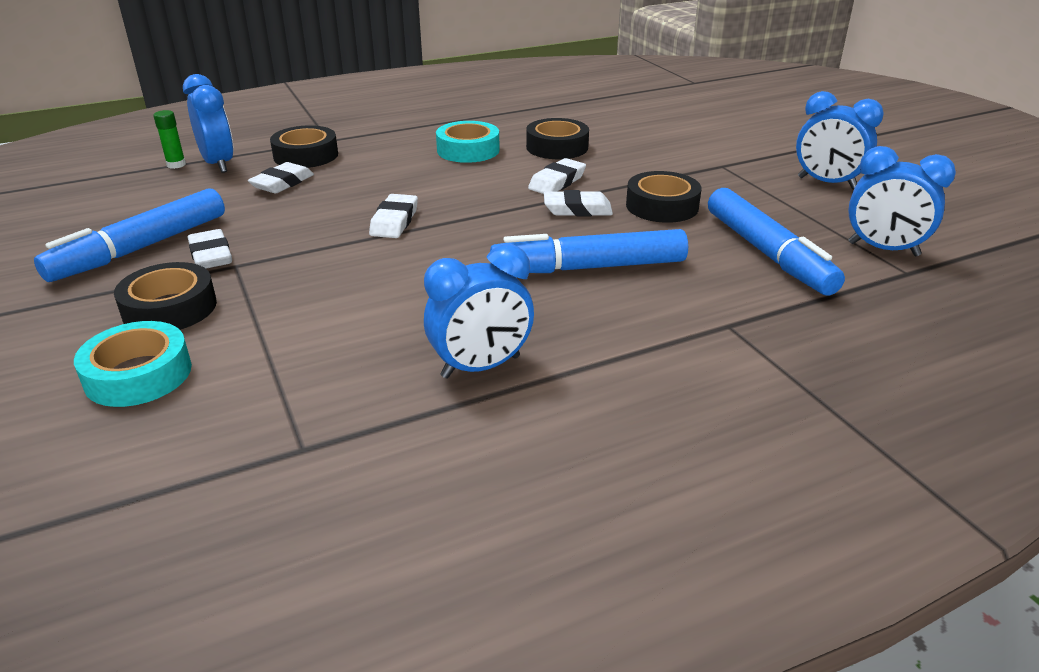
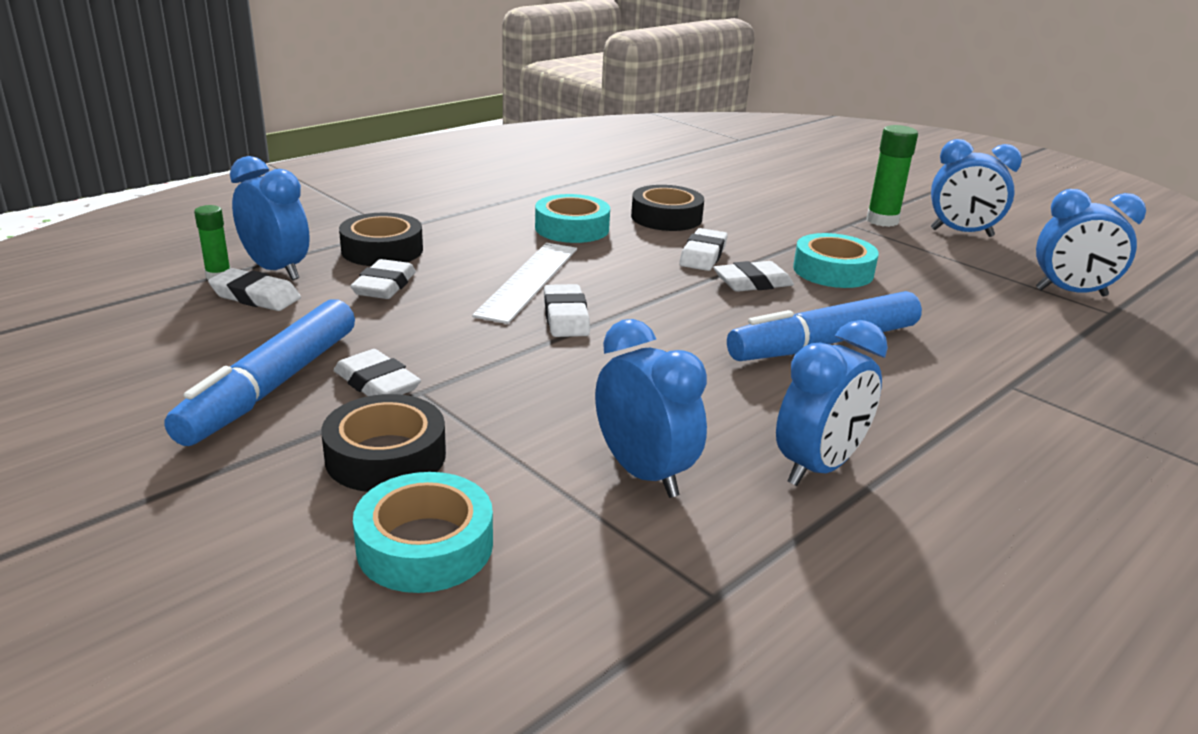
camera: 20 degrees left, 5 degrees down
black tape [626,171,701,223] -> turquoise tape [793,233,878,288]
blue marker [708,188,845,295] -> none
none -> white eraser [208,268,301,311]
none -> white ruler [472,243,577,324]
none -> blue clock [595,319,707,498]
none -> green glue stick [866,125,918,227]

